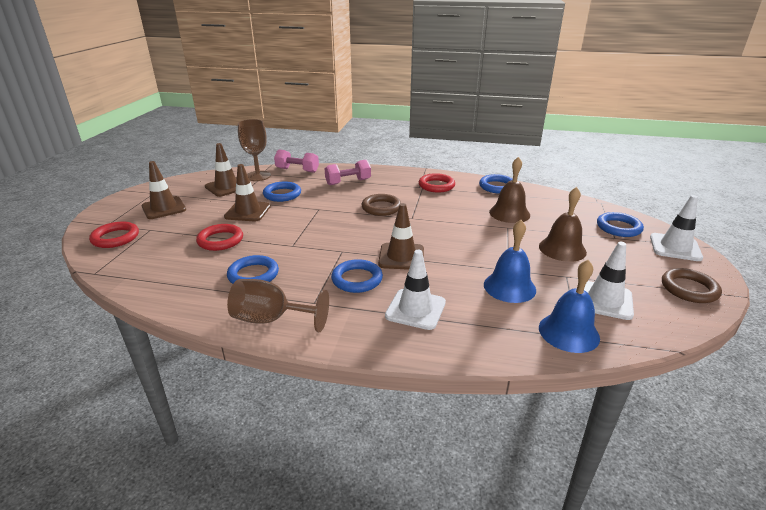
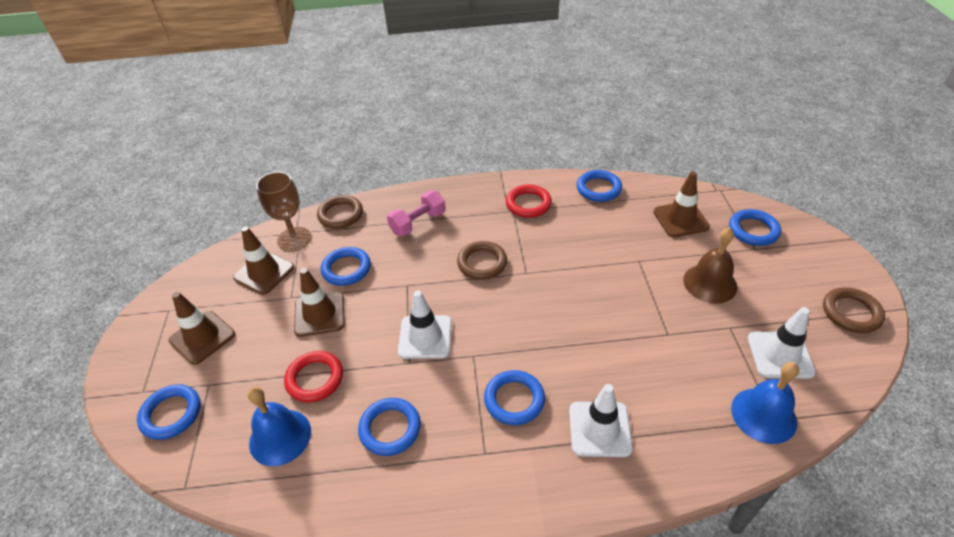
camera: 15 degrees left, 15 degrees up
red ring [89,222,139,248] -> blue ring [137,384,201,440]
brown goblet [227,279,329,332] -> none
pink dumbbell [274,149,319,173] -> brown ring [317,195,363,229]
brown traffic cone [378,203,424,270] -> brown traffic cone moved to [653,172,710,237]
blue bell [484,220,536,303] -> blue bell moved to [248,387,311,466]
brown bell [489,157,530,223] -> none
white traffic cone [650,195,703,261] -> white traffic cone moved to [398,291,452,359]

